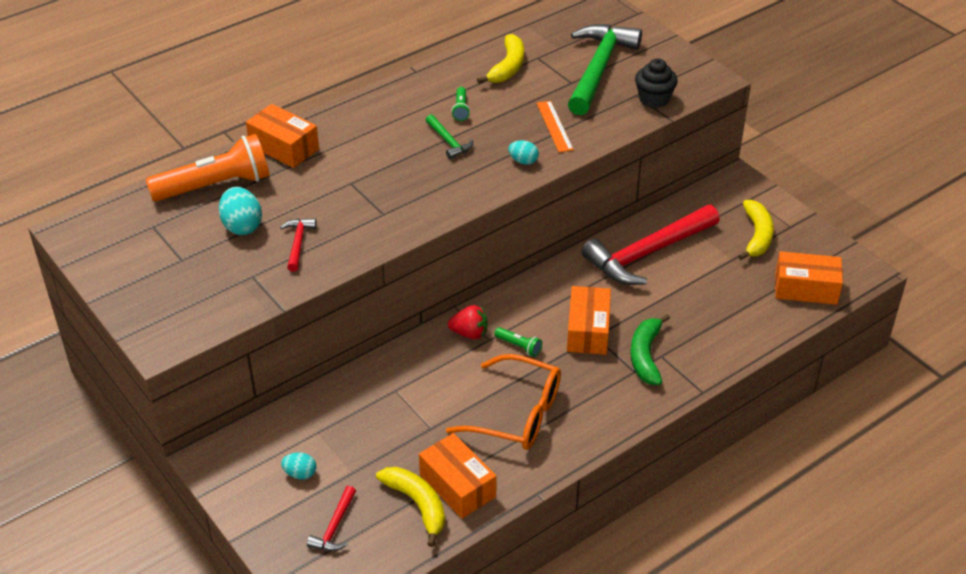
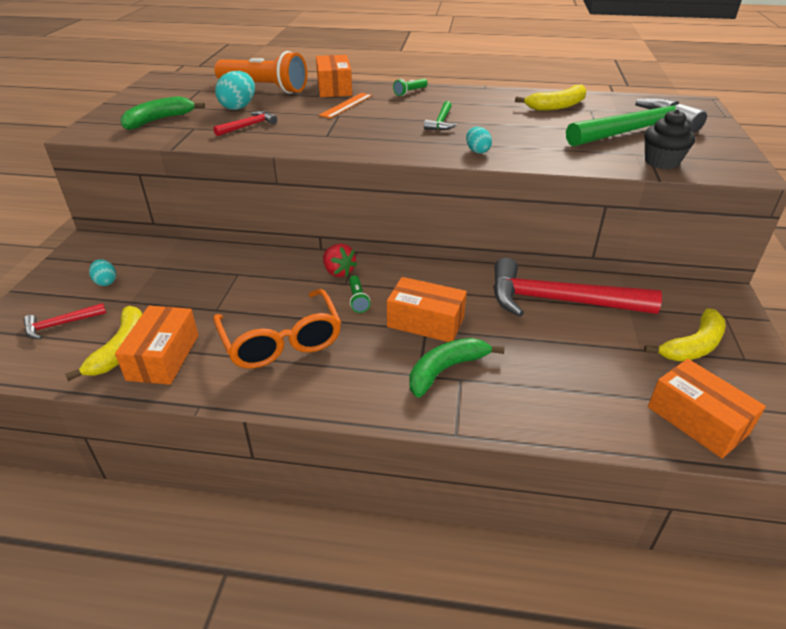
camera: 45 degrees right, 5 degrees down
green flashlight [451,87,470,121] -> green flashlight moved to [393,79,428,96]
orange ruler [537,101,574,152] -> orange ruler moved to [319,93,372,118]
orange box [567,286,611,355] -> orange box turned 60 degrees clockwise [387,277,467,342]
none -> green banana [120,96,205,130]

